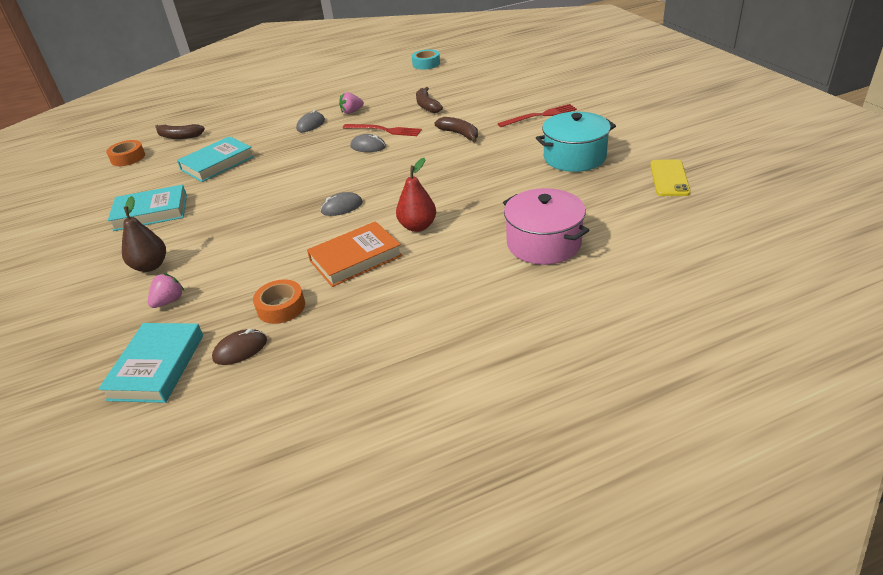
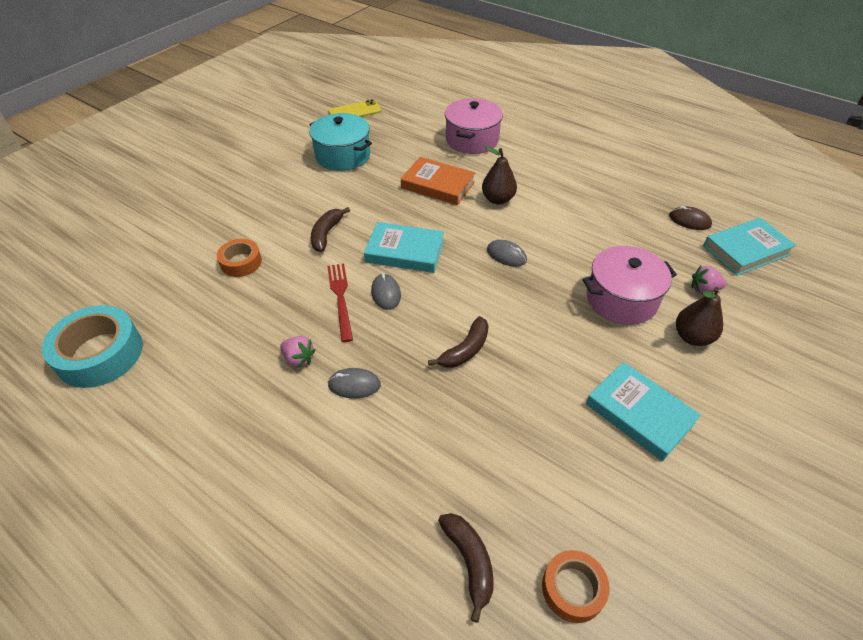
camera: 125 degrees left, 10 degrees up
turquoise book [177,136,254,182] -> turquoise book moved to [364,222,444,273]
orange tape [253,279,305,324] -> orange tape moved to [217,239,262,277]
orange book [307,221,403,287] -> orange book moved to [401,157,475,205]
red pear [396,158,436,232] -> brown pear [482,146,517,204]
turquoise tape [412,50,440,70] -> turquoise tape [42,305,143,388], size x1.75
brown banana [416,87,443,113] -> brown banana moved to [428,316,489,368]
red fork [498,104,577,127] -> none
none -> pink pot [582,246,677,325]

